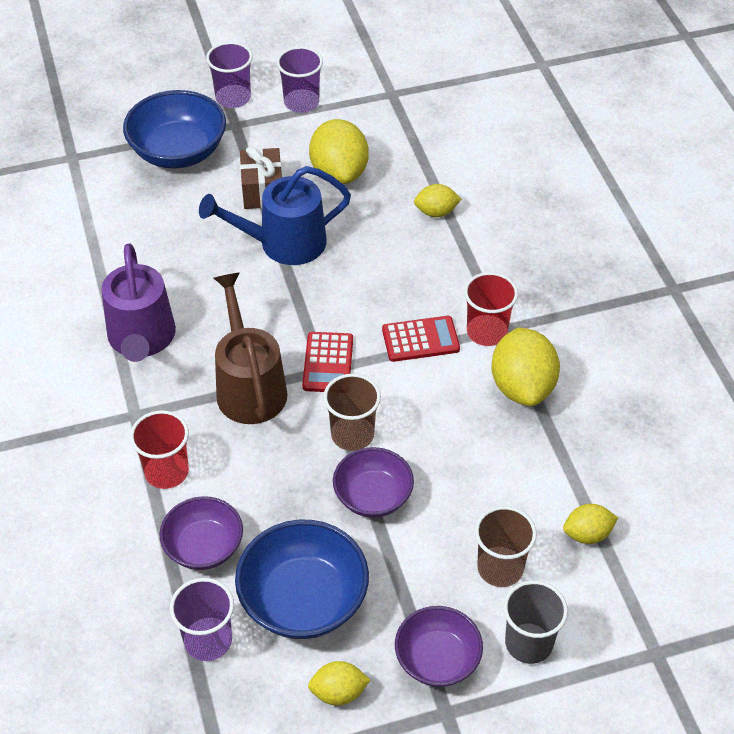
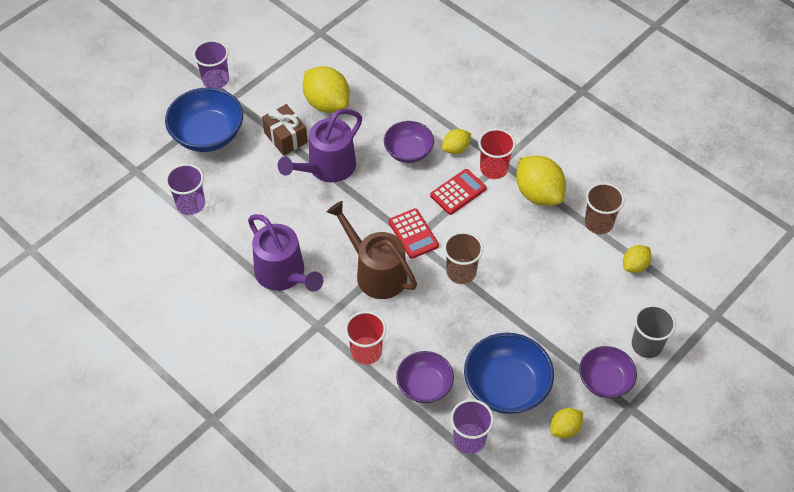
camera: 30 degrees left, 5 degrees up
blue watering can [199,166,351,265] -> purple watering can [278,109,362,182]
purple cup [276,46,323,113] -> purple cup moved to [165,164,205,215]
purple bowl [333,447,414,518] -> purple bowl moved to [384,121,434,163]
yellow lemon [414,184,461,217] -> yellow lemon moved to [442,129,471,154]
brown cup [475,506,537,587] -> brown cup moved to [585,183,625,234]

